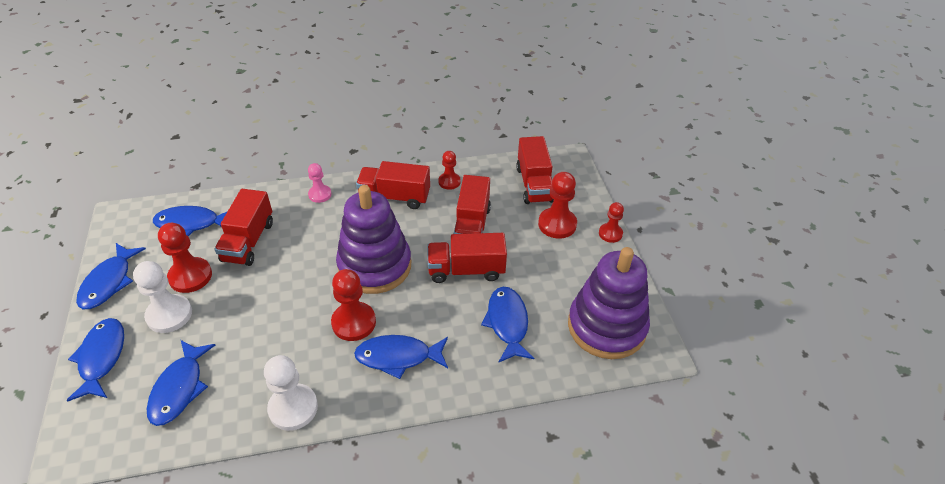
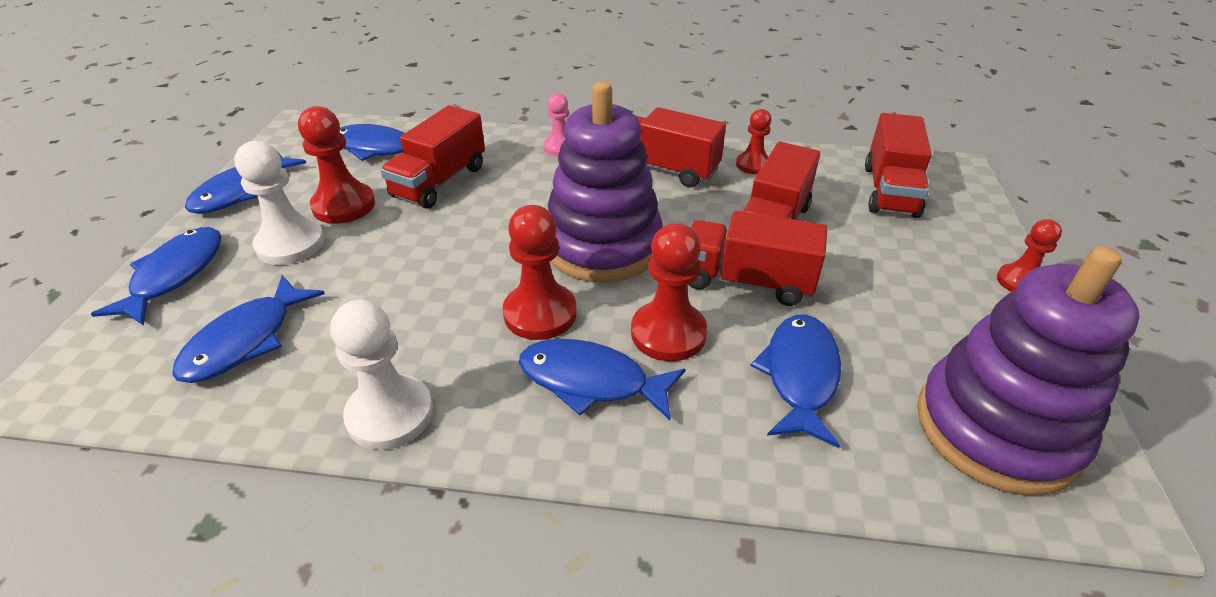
camera: 20 degrees right, 5 degrees down
red pawn [538,172,577,239] -> red pawn moved to [631,223,707,361]

